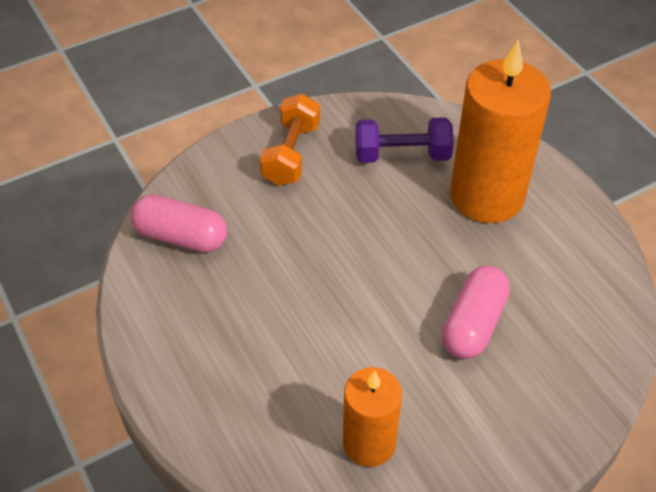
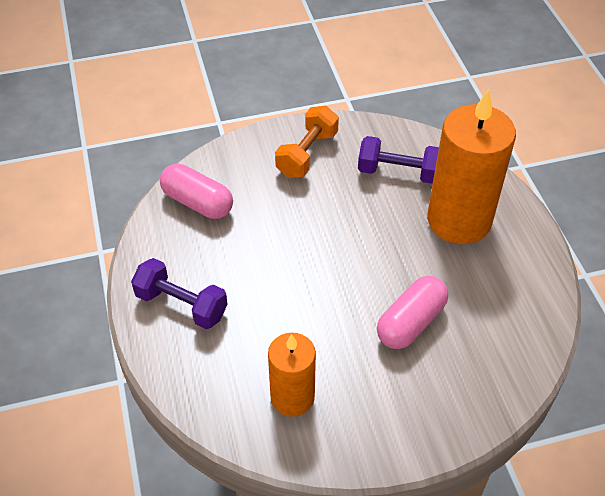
camera: 15 degrees right, 0 degrees up
none -> purple dumbbell [131,258,228,329]

